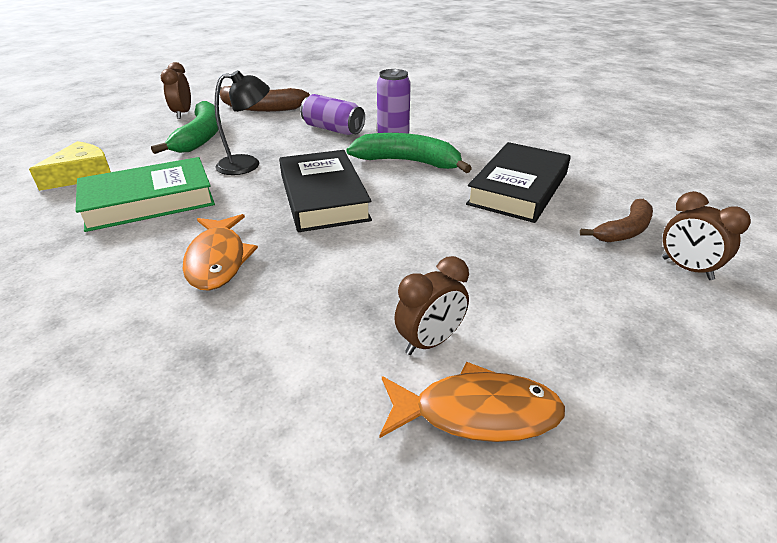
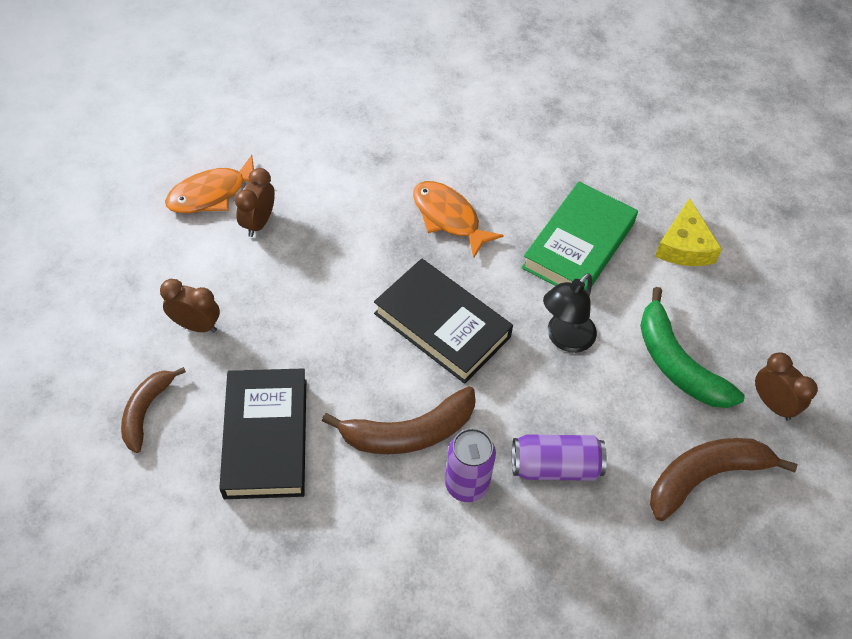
camera: 145 degrees right, 20 degrees up
green banana [346,133,472,173] -> brown banana [322,386,476,454]
brown clock [662,191,751,280] -> brown clock moved to [160,279,220,332]

